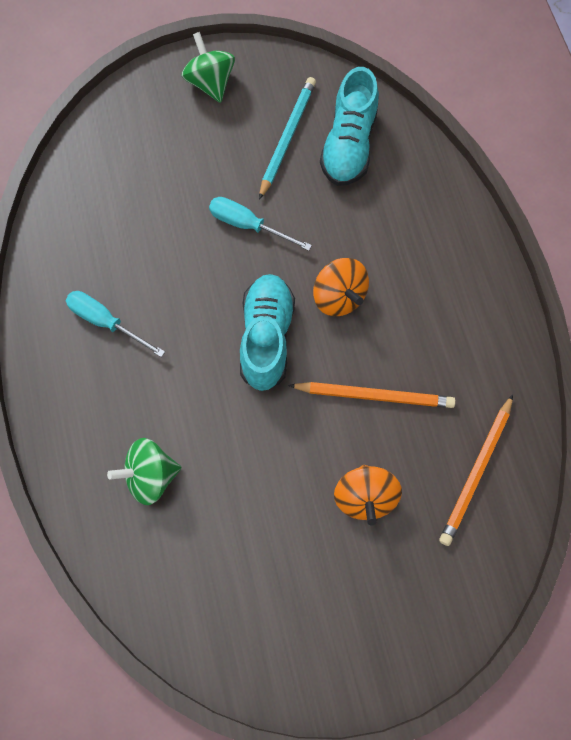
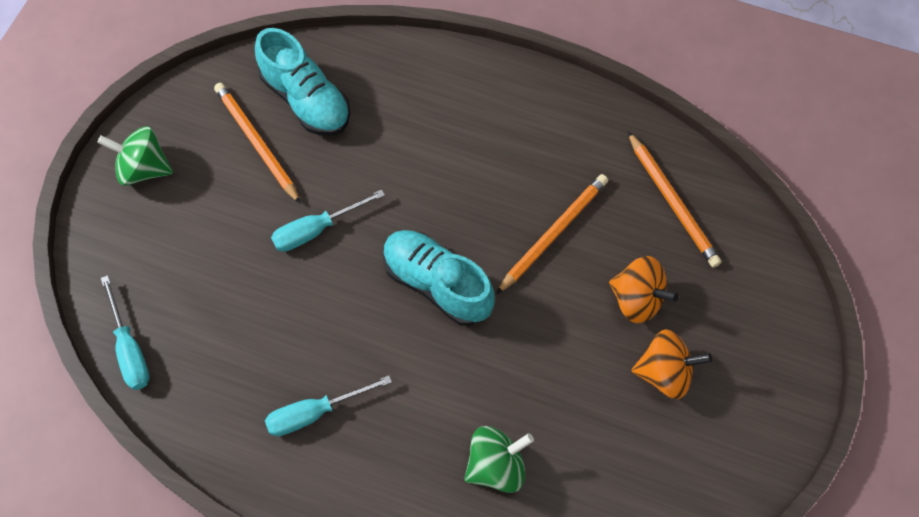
camera: 55 degrees left, 5 degrees down
green spinning top [107,438,182,505] -> green spinning top turned 135 degrees counterclockwise [464,426,534,493]
turquoise pencil [259,77,316,200] -> orange pencil [214,83,301,204]
orange spinning top [313,258,369,316] -> orange spinning top moved to [631,329,712,399]
none -> turquoise screwdriver [101,275,150,390]

